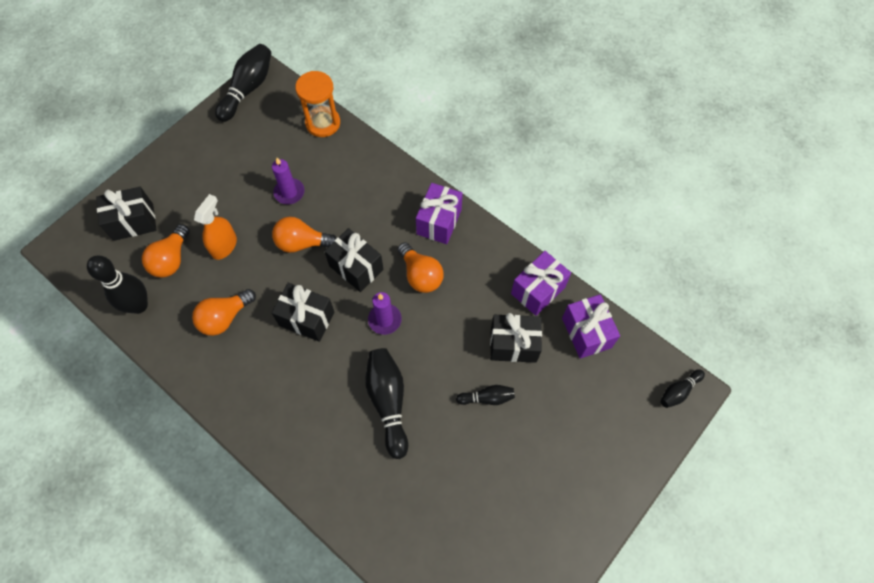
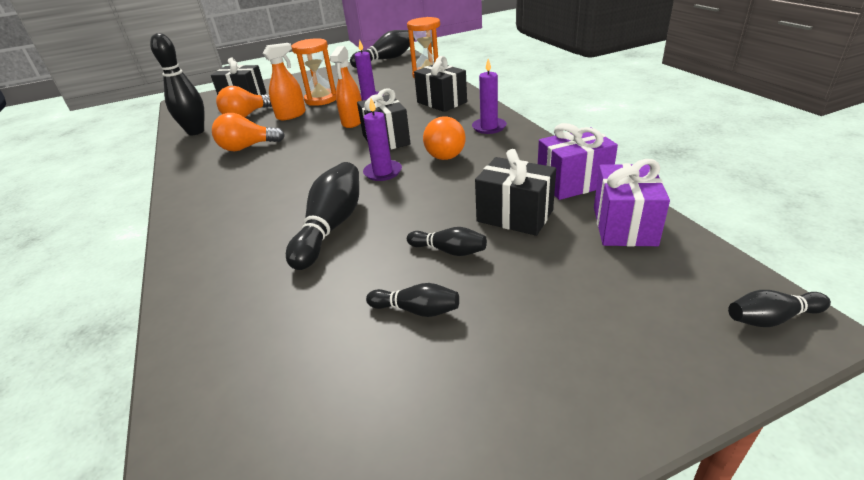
camera: 30 degrees right, 30 degrees down
orange light bulb [272,217,336,253] -> orange spray bottle [330,46,362,128]
black gift [272,283,334,342] -> black gift moved to [414,56,467,112]
purple gift [416,183,463,244] -> purple candle [472,59,507,134]
none -> orange hourglass [291,38,336,106]
none -> black bowling pin [366,283,459,317]

